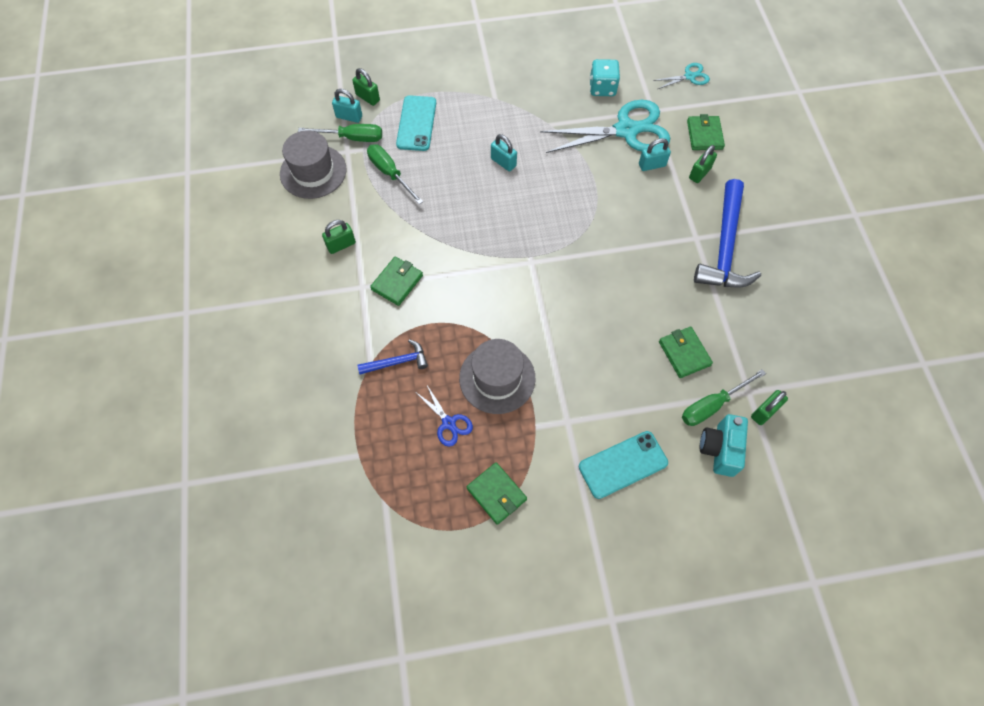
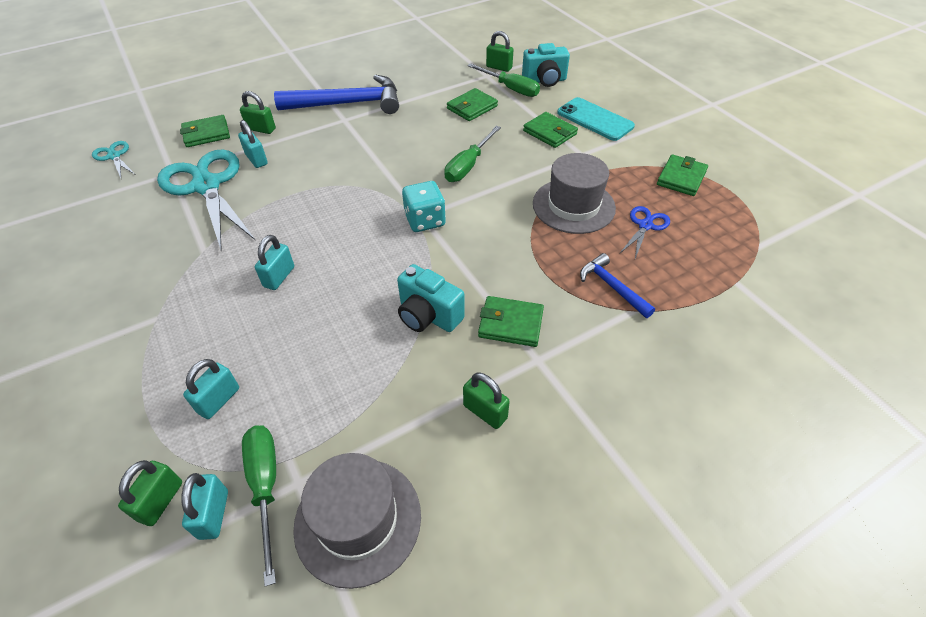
camera: 110 degrees left, 15 degrees down
green screwdriver [367,144,423,204] -> green screwdriver moved to [444,126,501,182]
turquoise phone [396,95,436,151] -> turquoise padlock [183,359,239,419]
turquoise dice [590,59,620,96] -> turquoise dice moved to [402,181,446,232]
none -> turquoise camera [397,264,465,332]
none -> green wallet [523,112,578,148]

